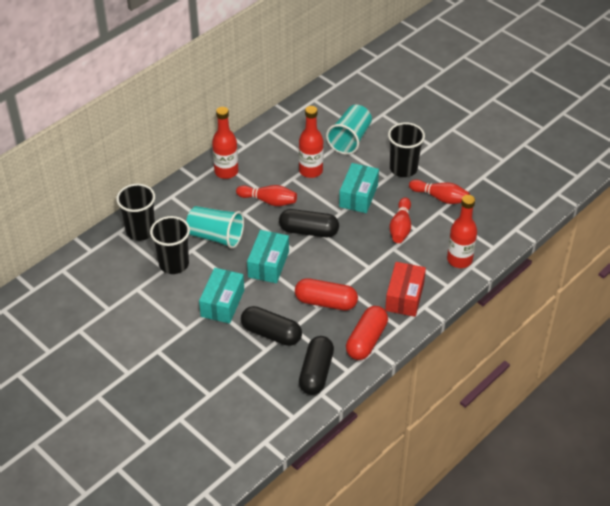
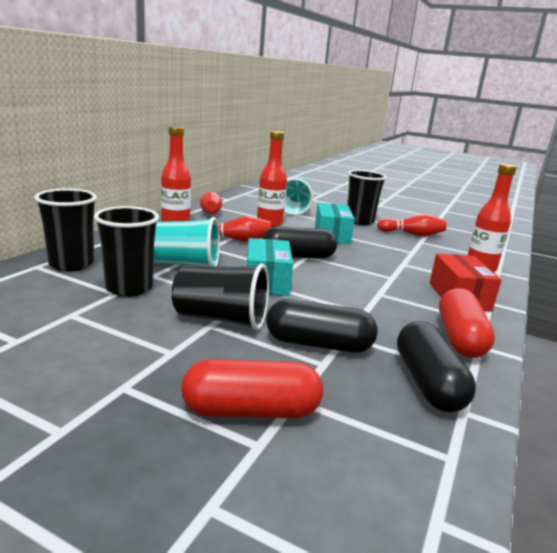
camera: 20 degrees left, 25 degrees down
turquoise box [199,268,244,324] -> black cup [172,264,269,330]
red capsule [295,278,358,310] -> red capsule moved to [181,359,323,418]
red bowling pin [389,197,411,243] -> red bowling pin moved to [200,192,222,214]

